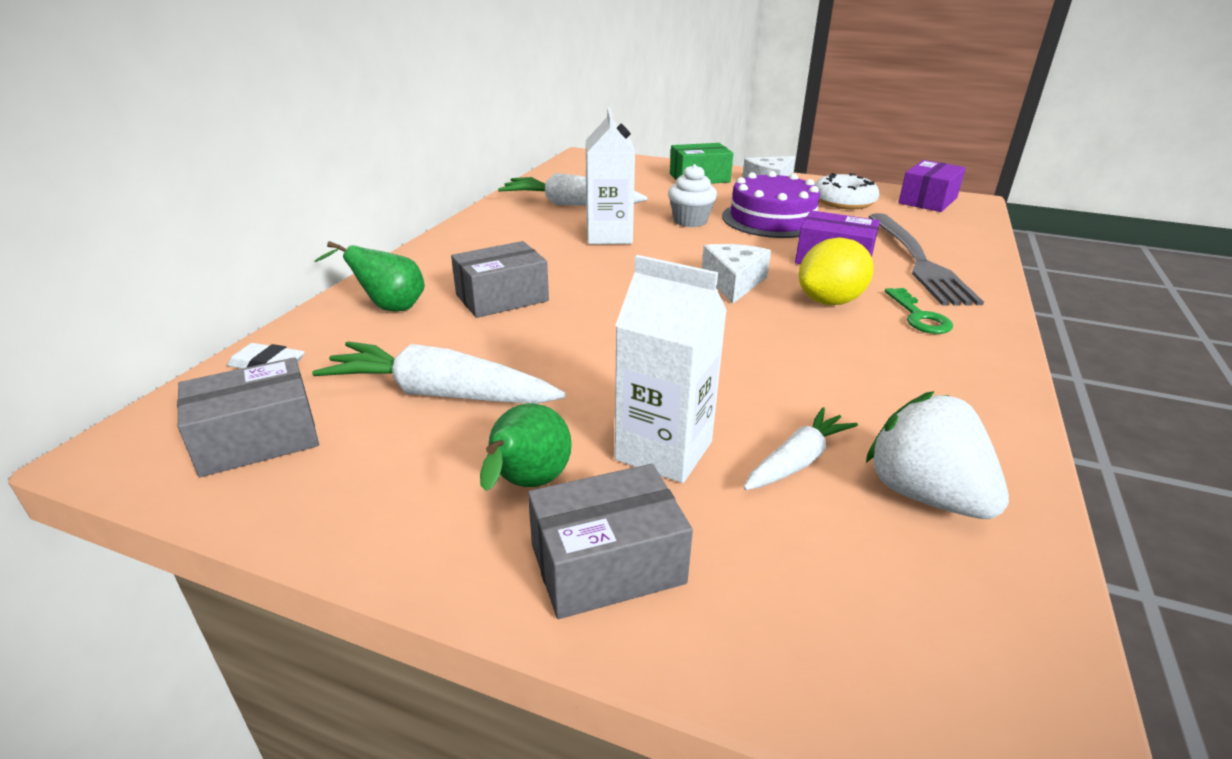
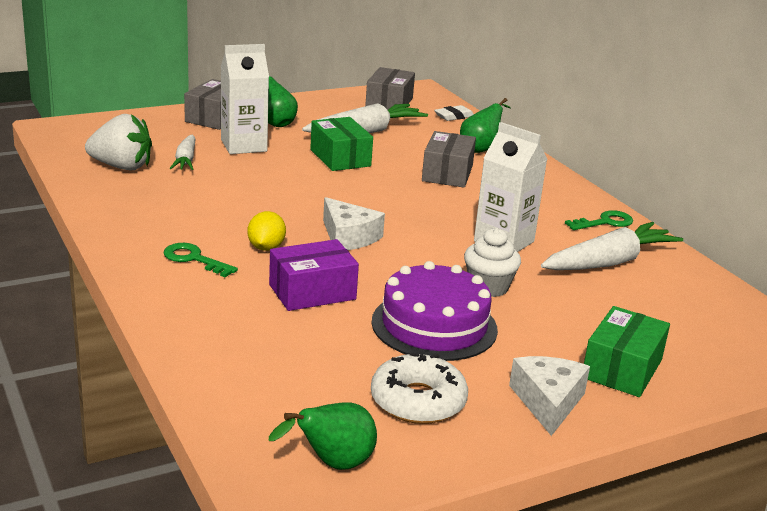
camera: 130 degrees right, 5 degrees down
yellow lemon [799,238,874,305] -> yellow lemon [248,211,286,251], size x0.66
grey fork [868,213,984,306] -> none
purple box [898,160,966,212] -> green pear [269,402,377,470]
none -> green box [310,117,373,171]
none -> green key [565,210,633,230]

